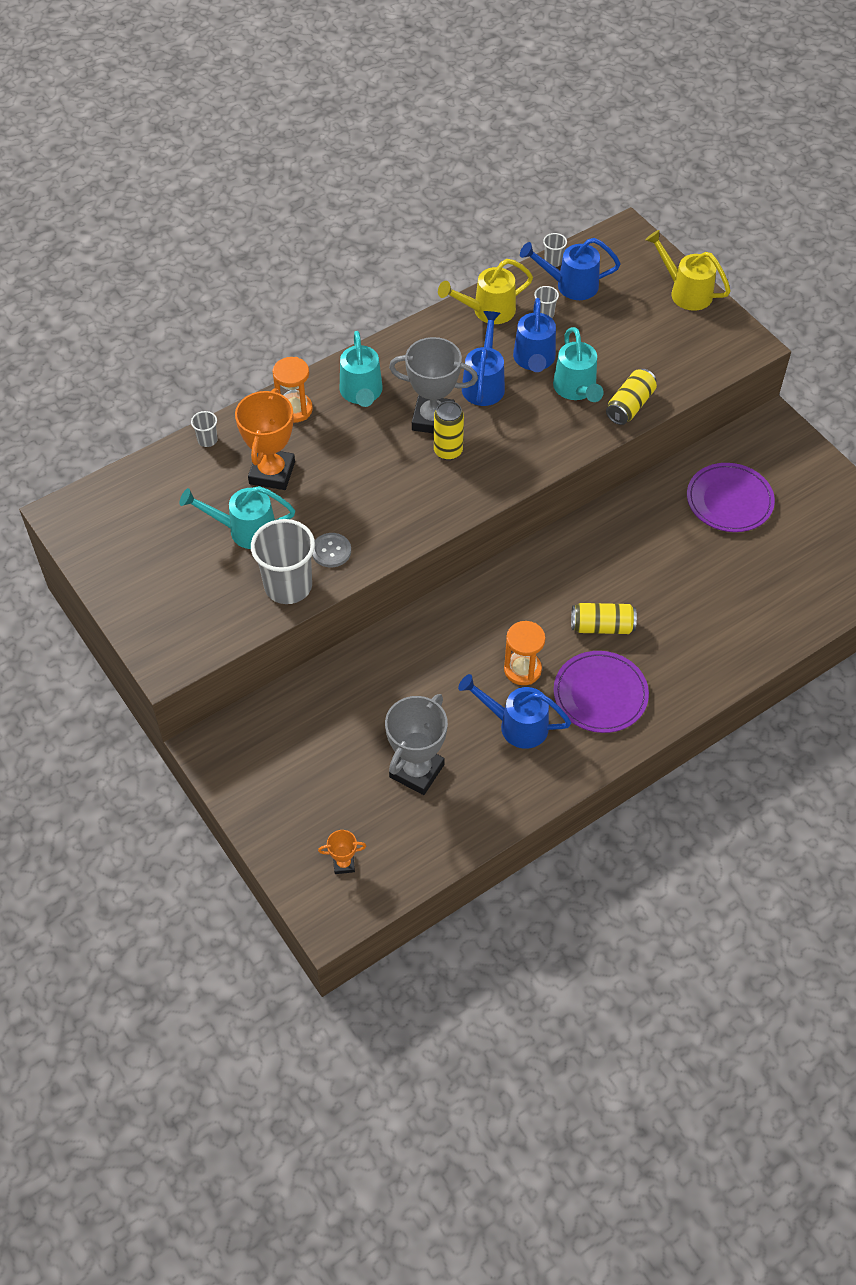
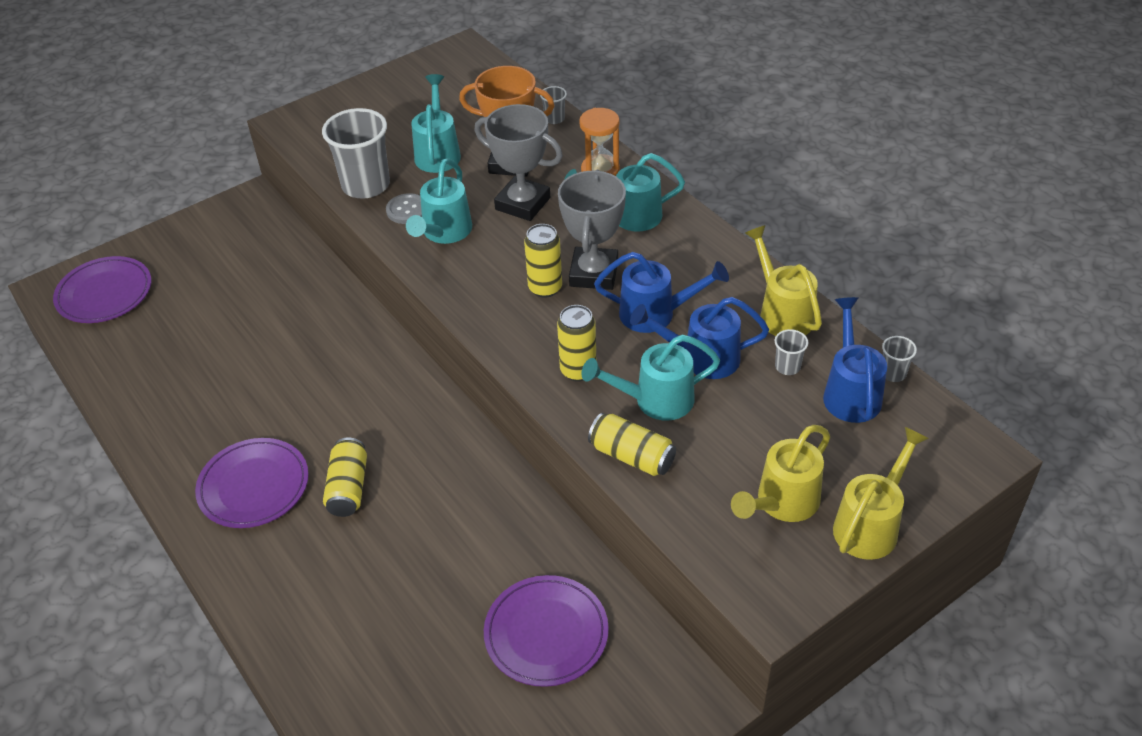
camera: 90 degrees right, 10 degrees down
orange trophy [318,830,366,874] -> purple plate [53,256,151,323]
grey trophy [385,694,448,795] -> grey trophy moved to [474,104,563,221]
blue watering can [458,674,571,749] -> none
orange hourglass [504,621,546,685] -> none
none -> turquoise watering can [406,158,472,244]
none -> yellow can [557,305,597,381]
none -> yellow watering can [731,425,830,522]

